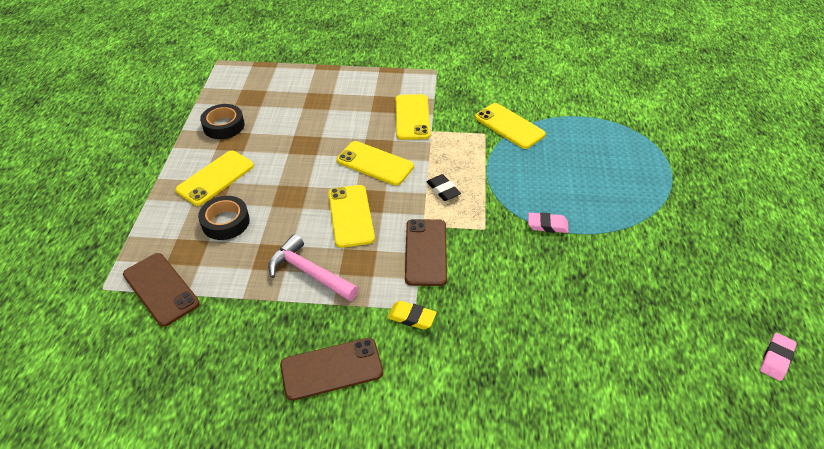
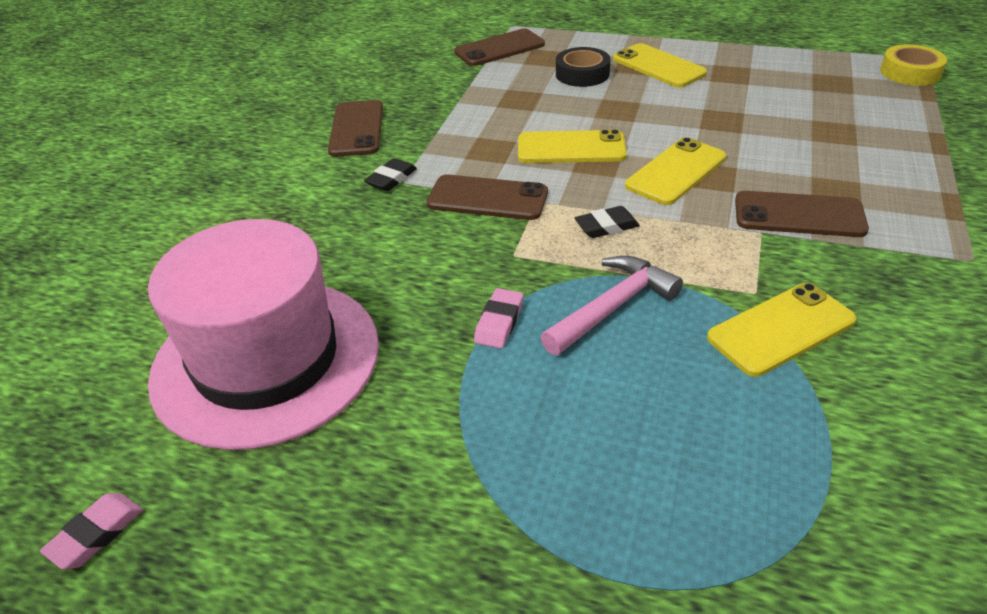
camera: 105 degrees right, 5 degrees down
black tape [200,104,244,139] -> none
pink hammer [268,234,359,301] -> pink hammer moved to [540,256,683,355]
yellow eraser [387,301,437,330] -> black eraser [364,158,417,191]
yellow phone [395,94,431,140] -> brown phone [735,191,869,237]
pink eraser [760,333,797,381] -> pink eraser turned 75 degrees clockwise [40,493,143,569]
none -> pink hat [148,219,379,450]
none -> yellow tape [880,44,947,86]

